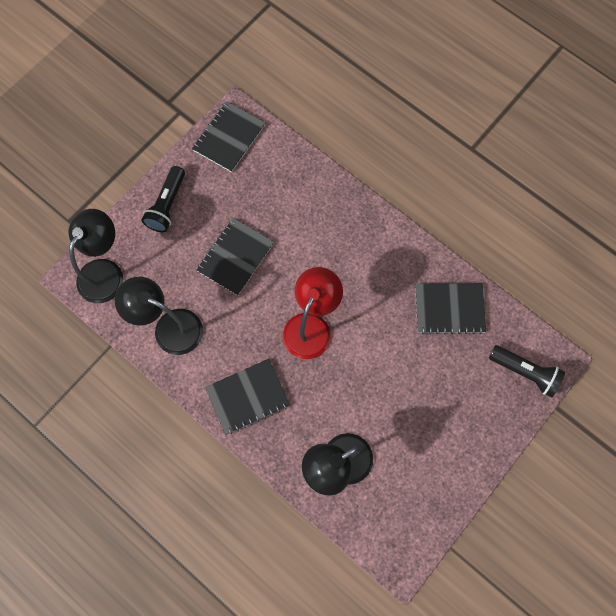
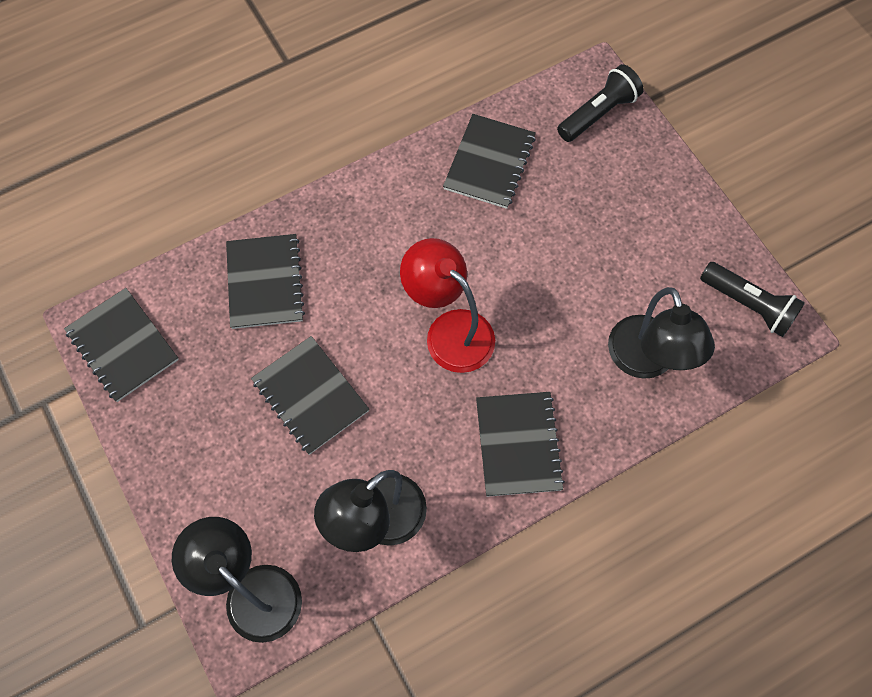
camera: 70 degrees left, 5 degrees down
black flashlight [141,166,185,232] -> black flashlight moved to [700,262,805,337]
none -> black notebook [226,234,305,329]

